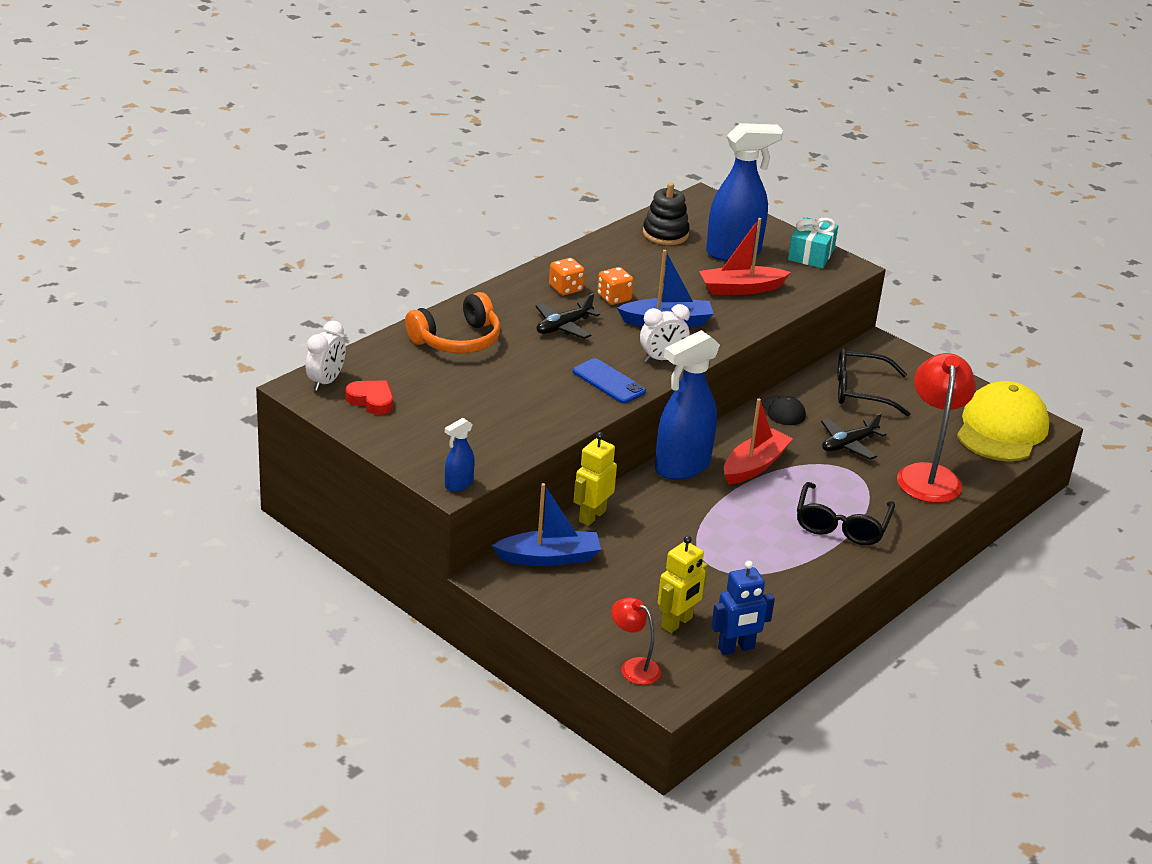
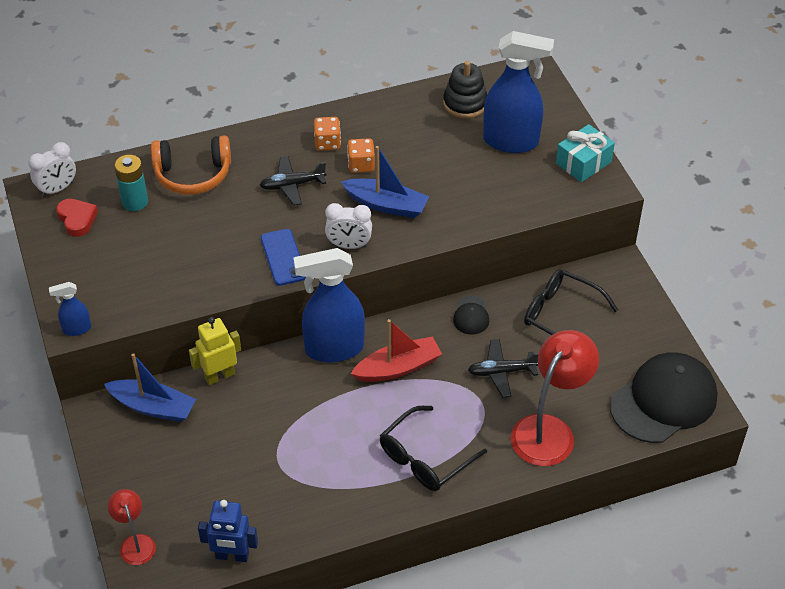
camera: 30 degrees right, 15 degrees up
yellow robot [658,536,708,633] -> none
red boat [699,218,791,295] -> none
yellow cap [957,381,1050,461] -> black cap [610,352,718,443]
none -> turquoise battery [114,155,148,211]

